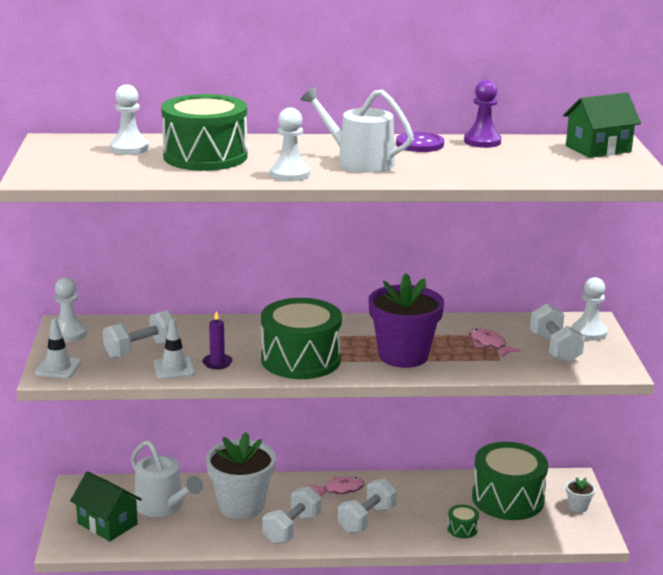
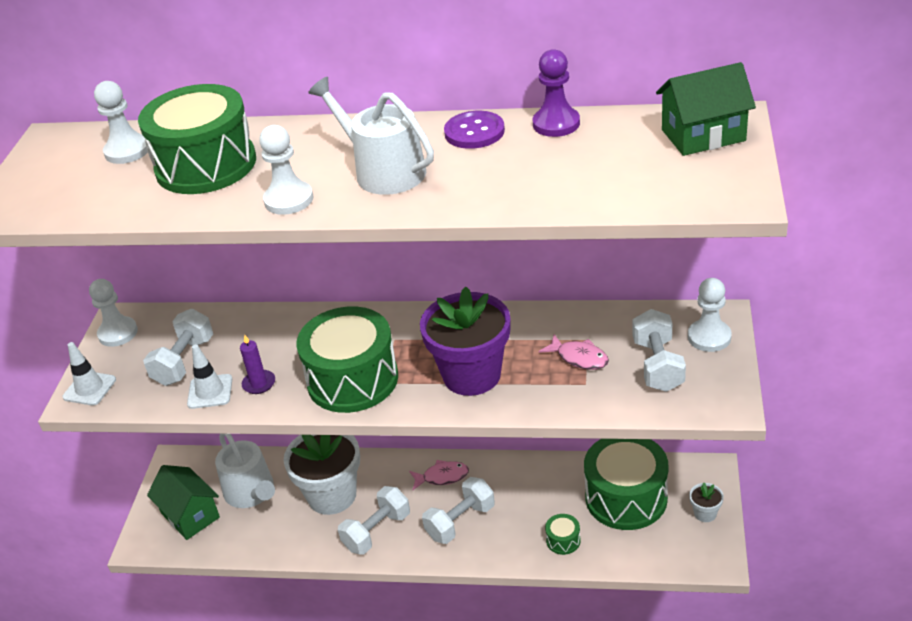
camera: 15 degrees right, 15 degrees up
white dumbbell [103,310,177,359] -> white dumbbell turned 45 degrees counterclockwise [143,309,213,386]
pink fish [469,328,521,357] -> pink fish turned 150 degrees clockwise [539,334,609,370]

